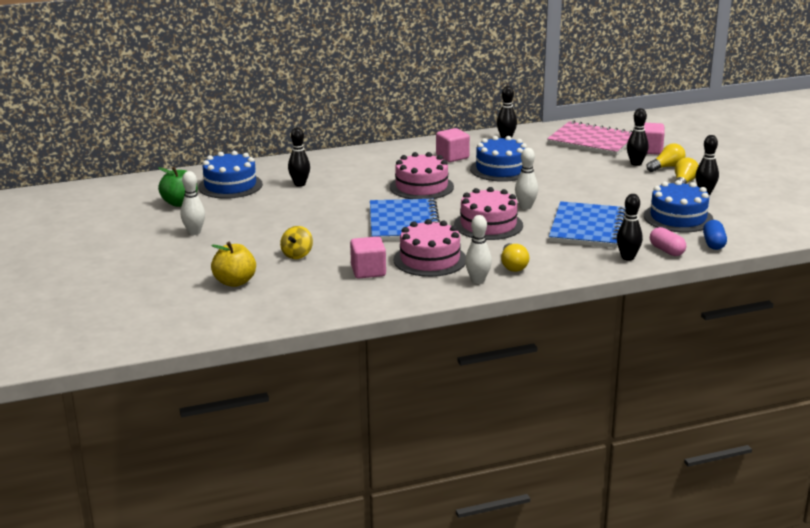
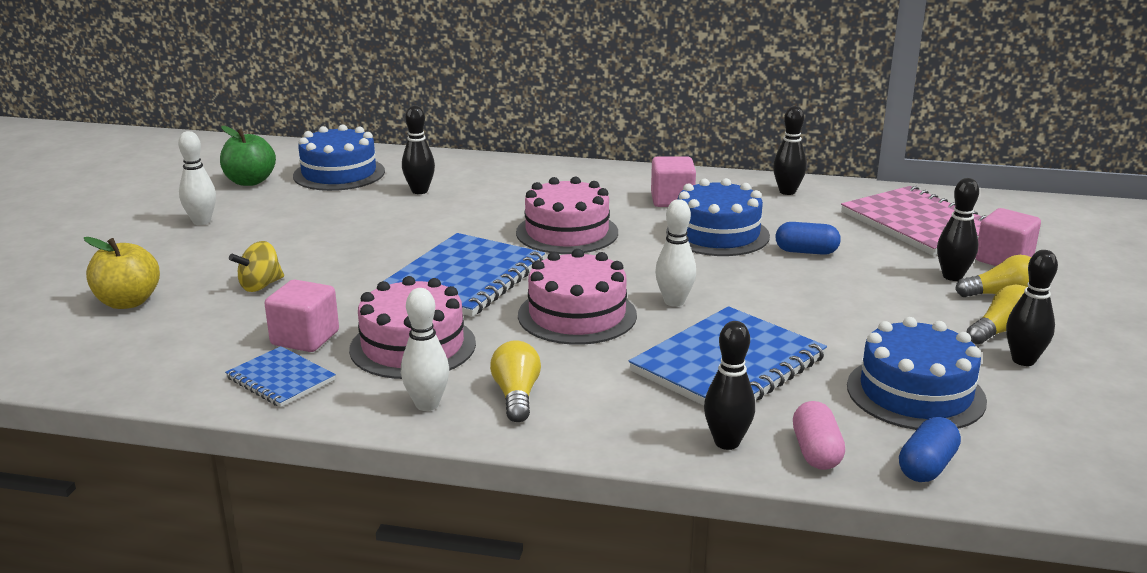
camera: 30 degrees right, 0 degrees up
yellow light bulb [501,243,529,272] -> yellow light bulb turned 150 degrees clockwise [490,340,541,422]
none -> blue notebook [225,346,336,407]
none -> blue capsule [775,222,841,255]

